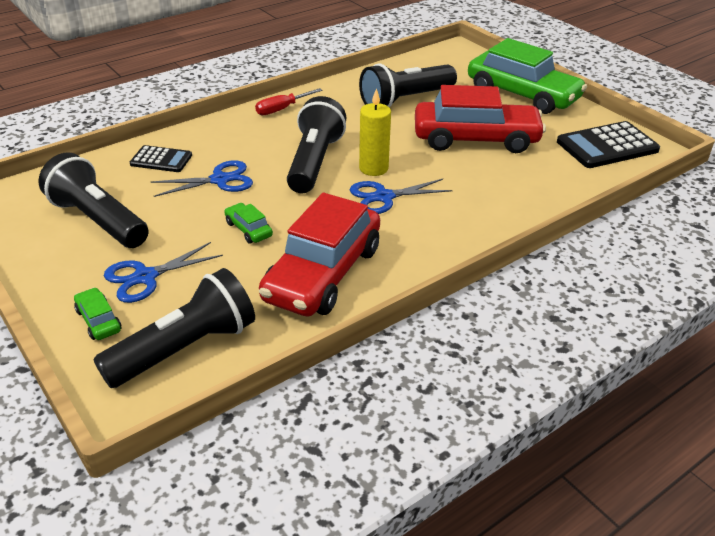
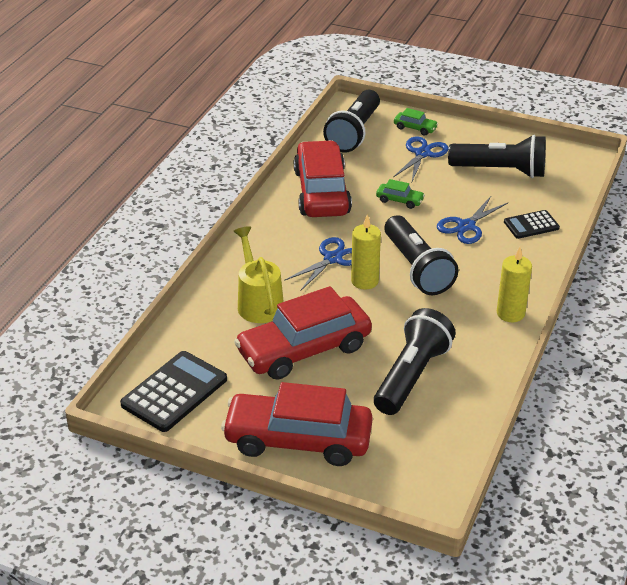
camera: 150 degrees right, 0 degrees up
red screwdriver [255,88,323,115] -> yellow candle [497,247,532,322]
green car [468,38,587,114] -> red car [221,382,373,466]
none -> yellow watering can [233,226,284,323]

